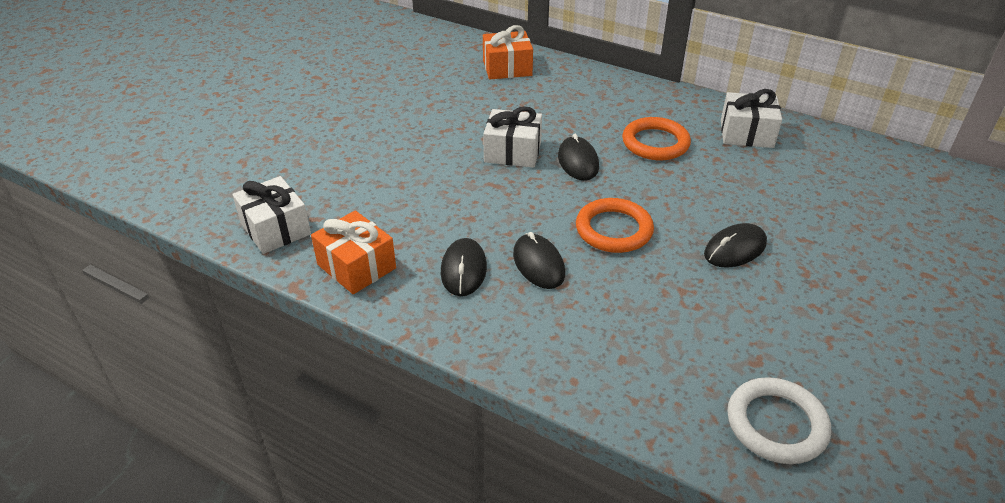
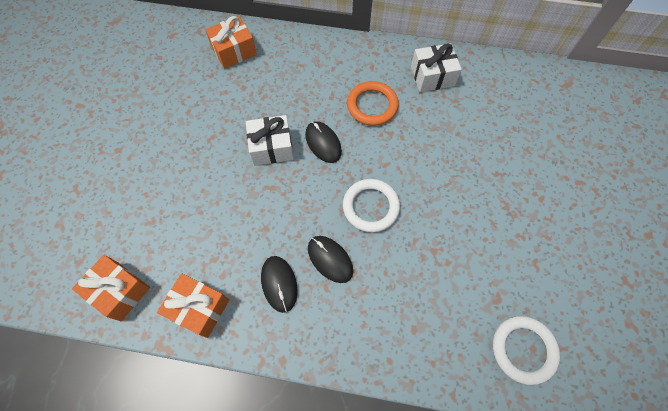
camera: 20 degrees left, 25 degrees up
white gift [232,176,311,254] -> orange gift [72,255,150,321]
orange ring [576,198,654,253] -> white ring [343,179,400,232]
black mouse [704,223,767,268] -> none

